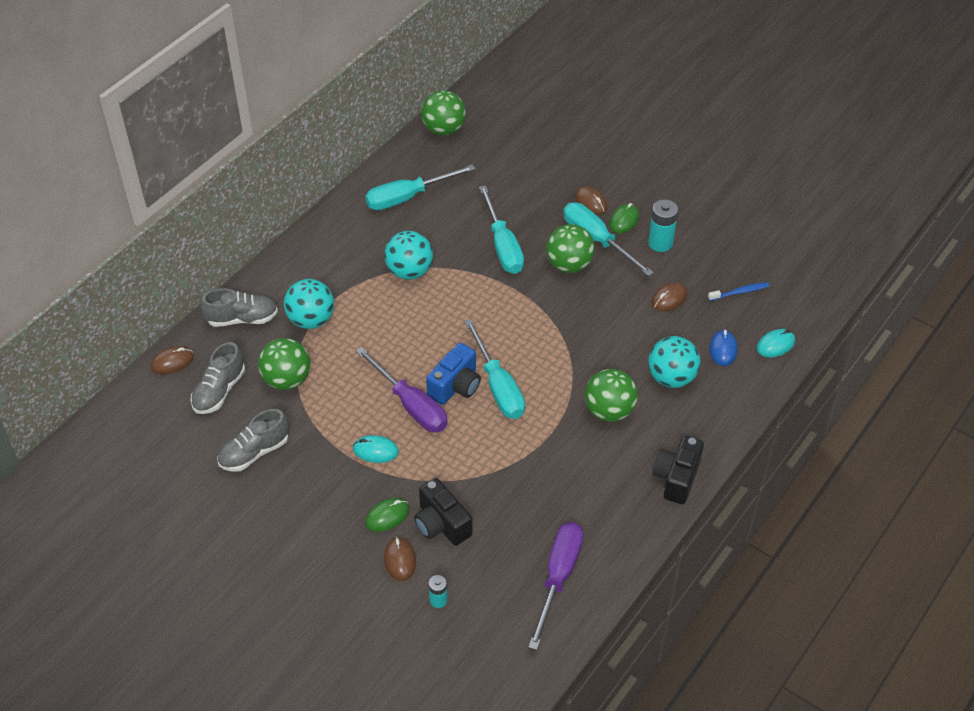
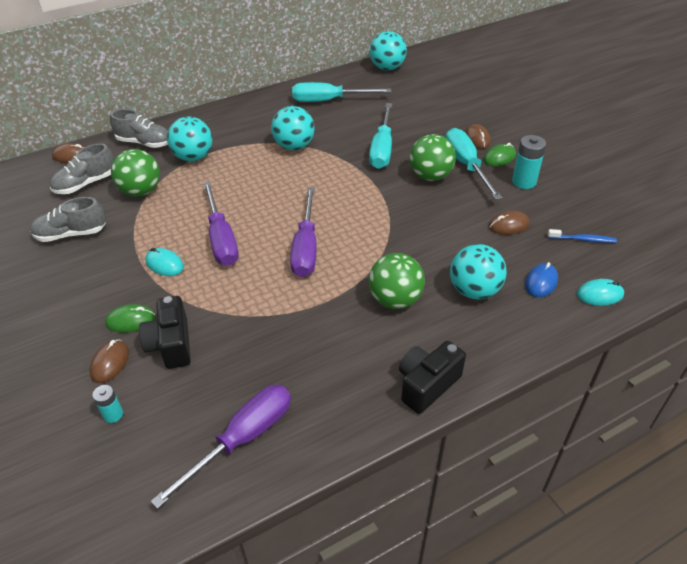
camera: 25 degrees right, 5 degrees down
green ball [421,90,466,136] -> turquoise ball [369,31,407,71]
blue camera [426,343,481,405] -> none
turquoise screwdriver [464,319,525,419] -> purple screwdriver [290,187,317,277]

